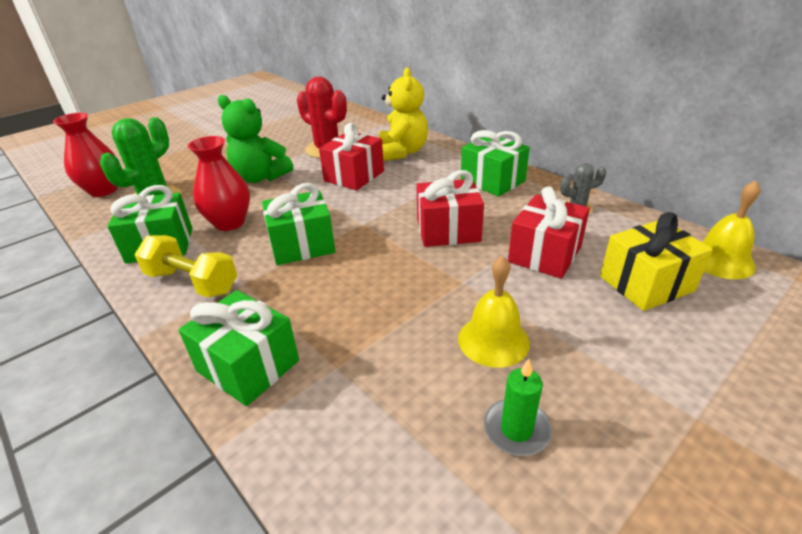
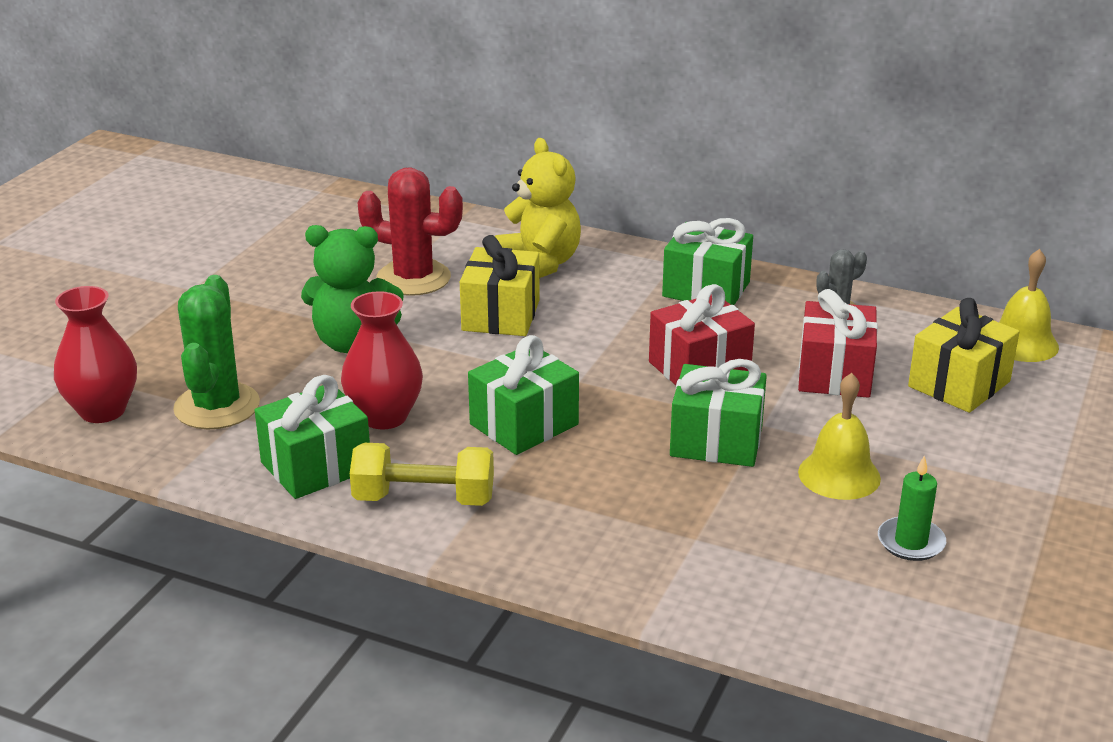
camera: 25 degrees left, 5 degrees down
green gift [179,290,299,406] -> green gift moved to [670,359,767,467]
red gift [319,123,384,190] -> yellow gift [460,235,540,336]

